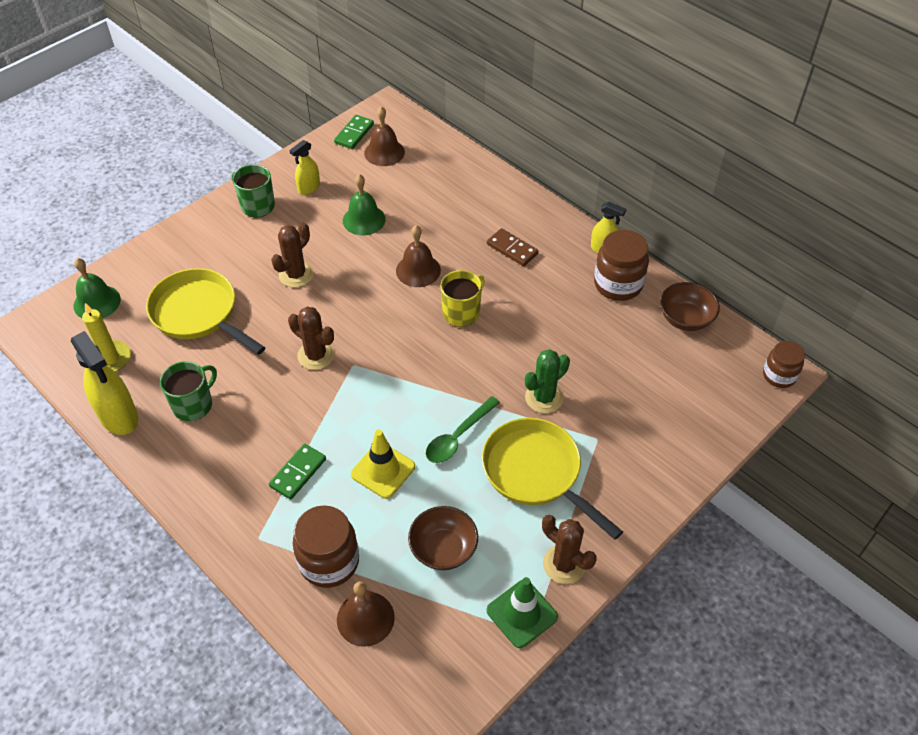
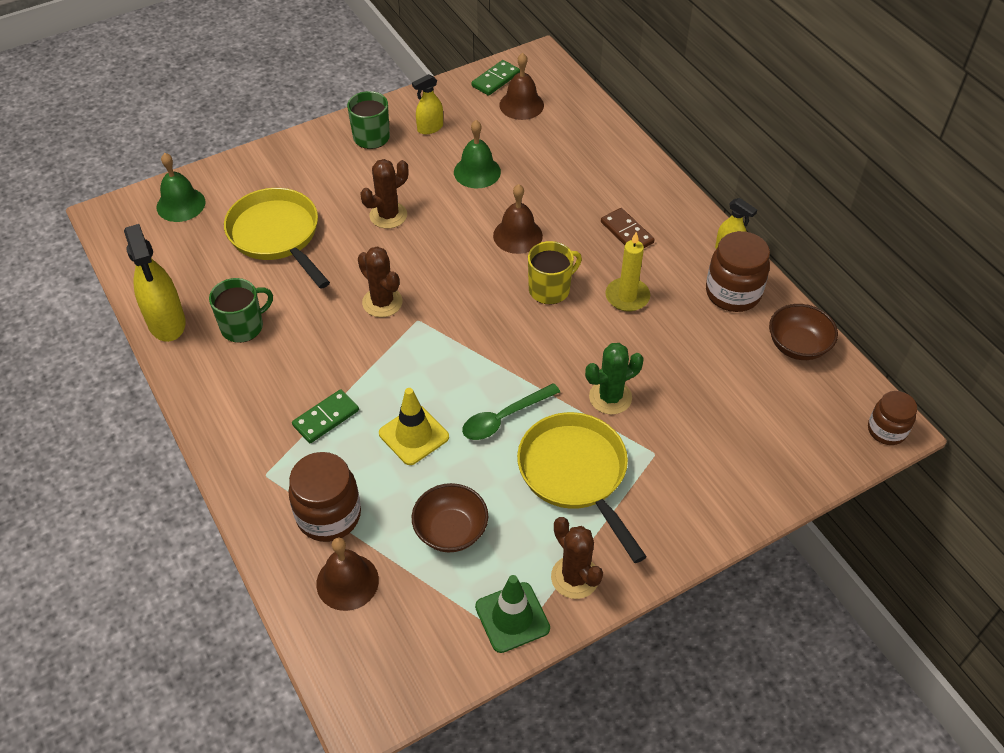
camera: 15 degrees right, 0 degrees up
yellow candle [82,303,131,372] -> yellow candle moved to [605,232,650,312]

